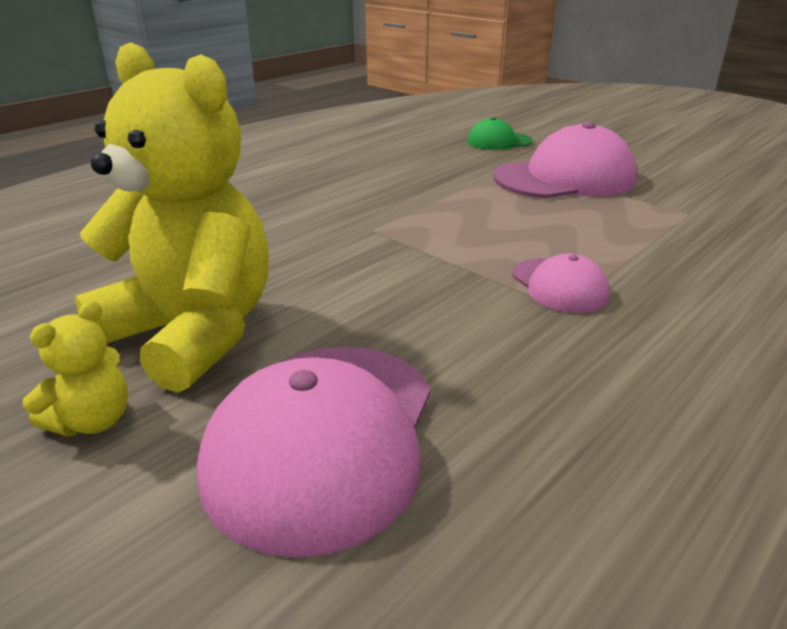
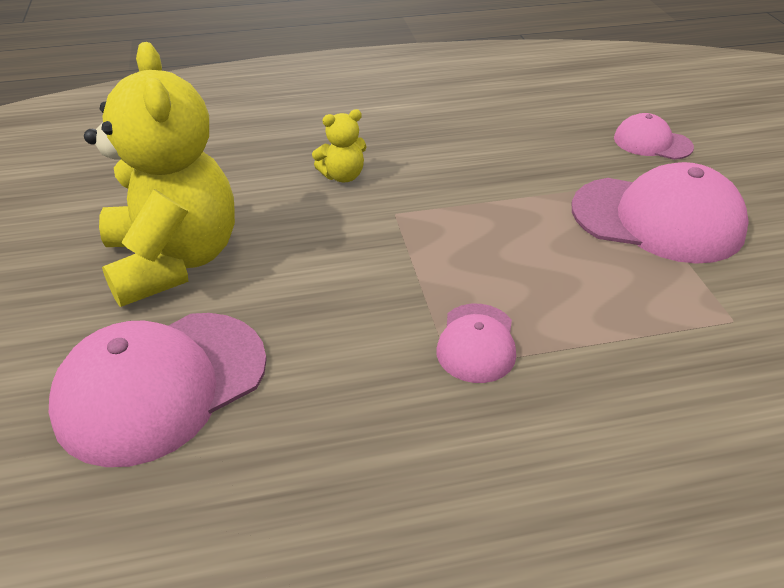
camera: 35 degrees right, 10 degrees up
yellow teddy bear [23,301,128,437] -> yellow teddy bear moved to [312,109,366,182]
green cap [467,117,533,150] -> pink cap [614,113,694,160]

